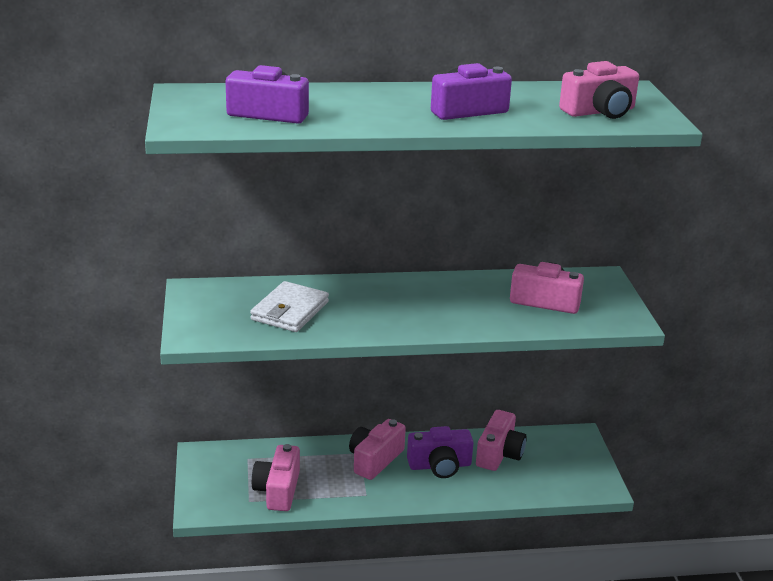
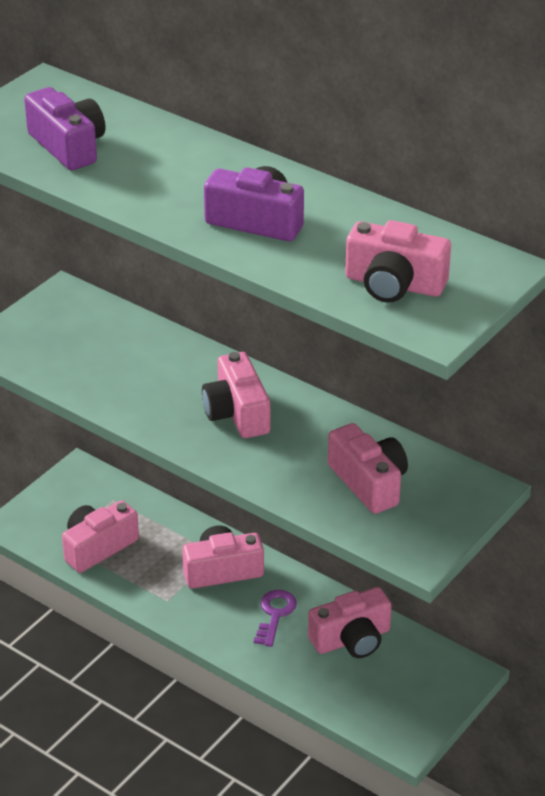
camera: 45 degrees right, 10 degrees up
white wallet [250,281,329,332] -> none
purple camera [407,426,474,478] -> purple key [254,590,297,647]
none -> pink camera [202,352,270,438]

